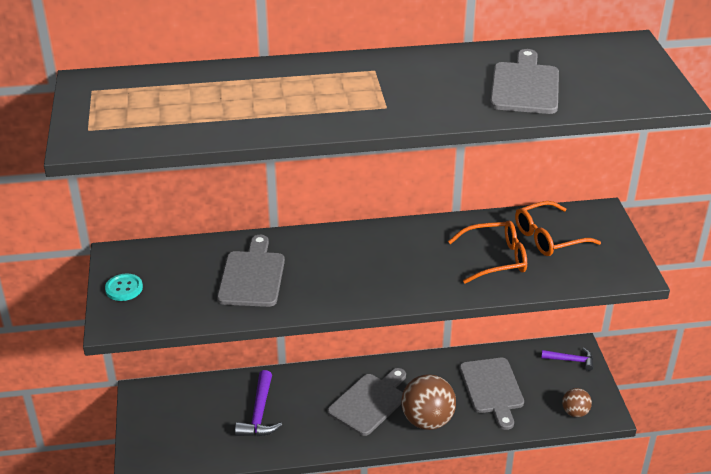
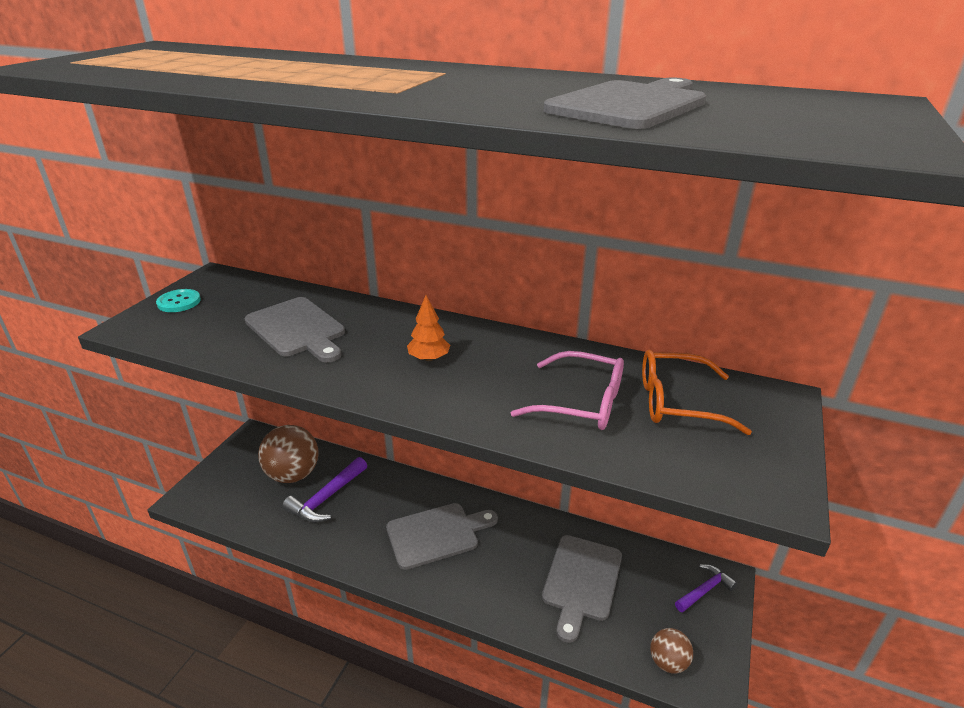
camera: 30 degrees right, 5 degrees down
grey cutting board [217,235,285,307] -> grey cutting board turned 105 degrees clockwise [244,297,345,362]
brown ball [401,374,456,430] -> brown ball moved to [258,425,319,483]
orange glasses [448,221,527,284] -> pink glasses [511,351,624,430]
purple hammer [541,348,593,371] -> purple hammer turned 75 degrees counterclockwise [675,564,737,613]
none -> orange tree [407,295,450,361]

